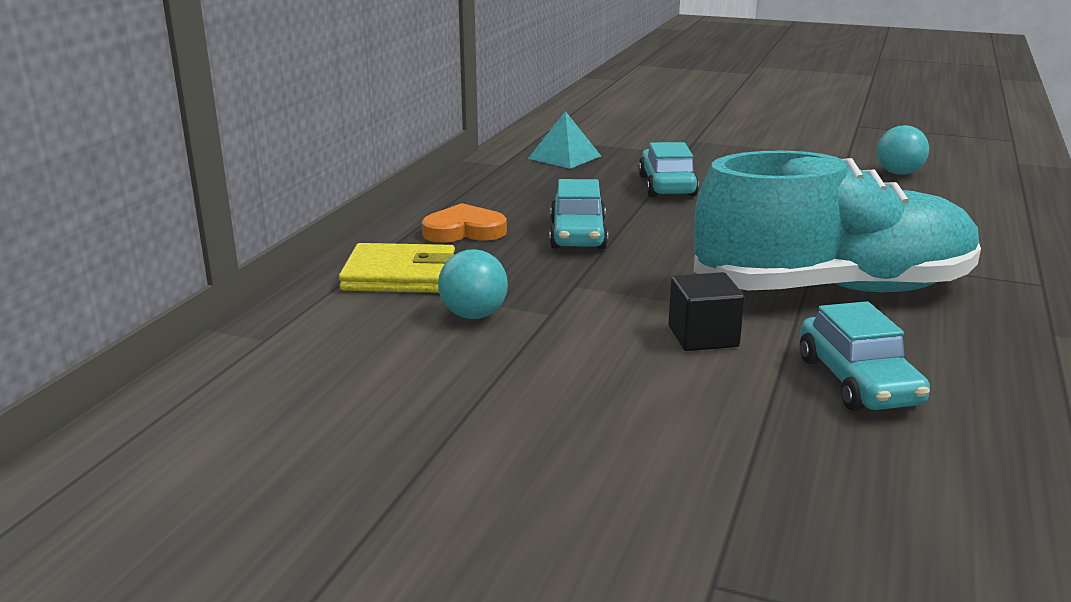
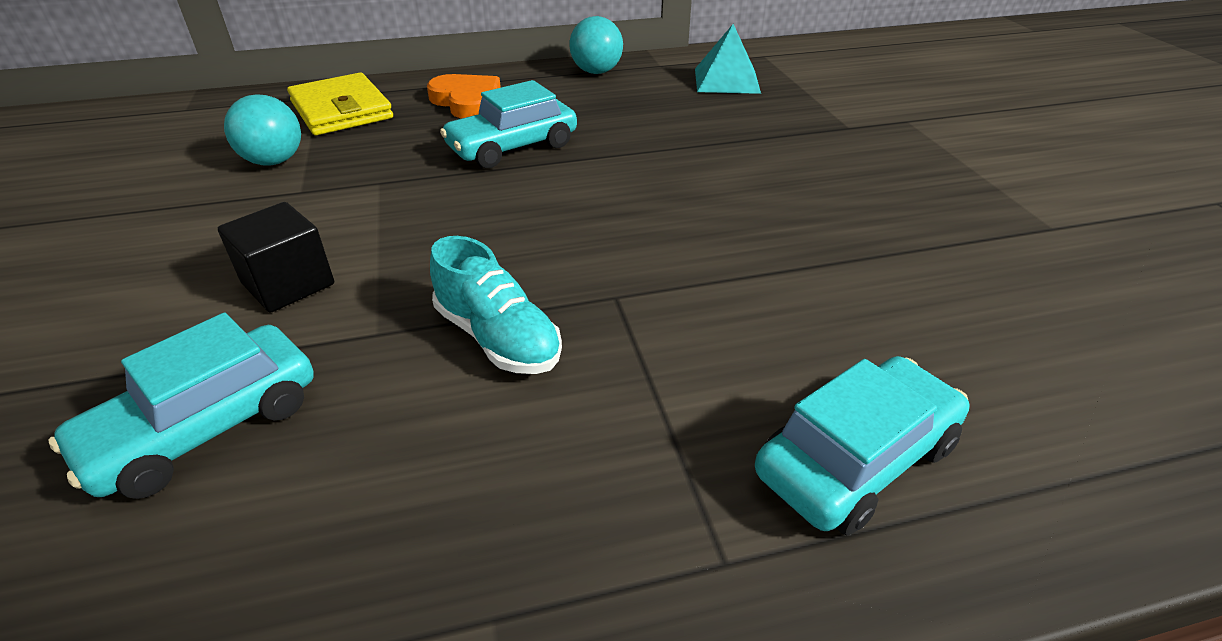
camera: 55 degrees right, 15 degrees up
turquoise car [638,142,699,197] -> turquoise car moved to [755,356,969,536]
turquoise shoe [694,150,981,292] -> turquoise shoe [430,236,562,374], size x0.41
turquoise ball [877,125,929,175] -> turquoise ball moved to [570,16,623,74]

